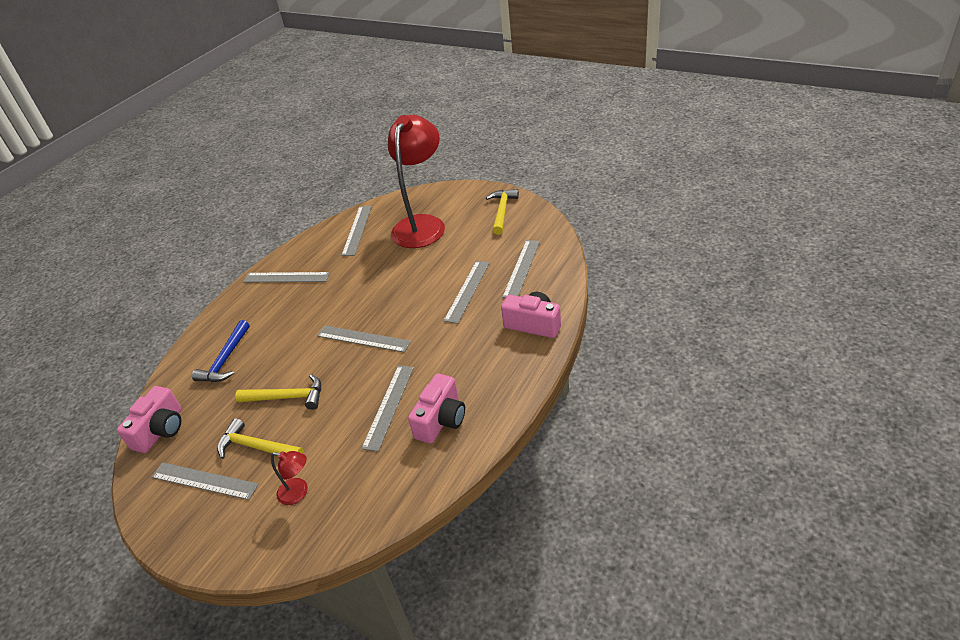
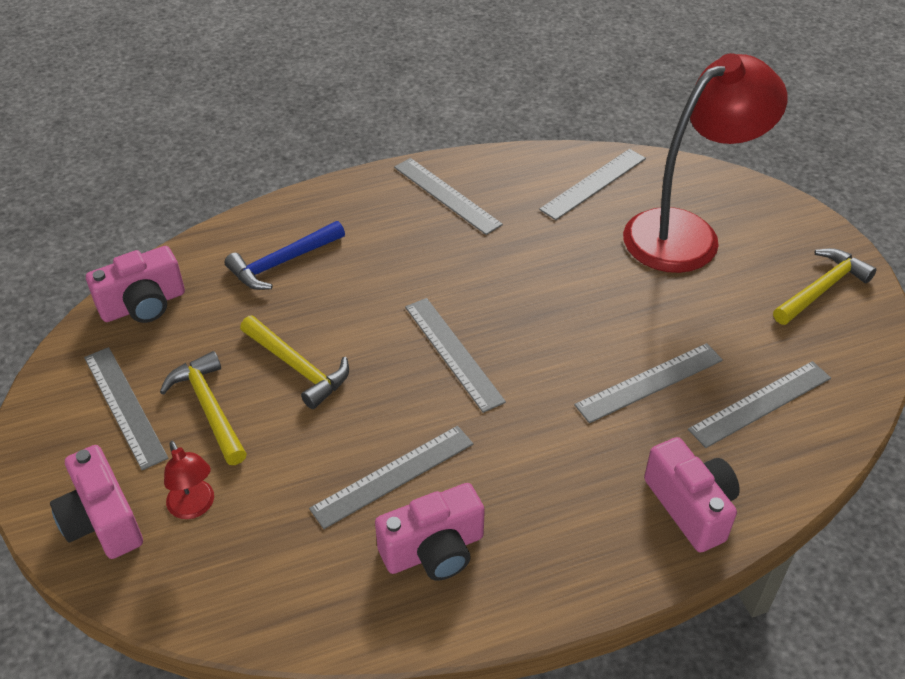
camera: 35 degrees right, 5 degrees up
none -> pink camera [50,445,143,559]

